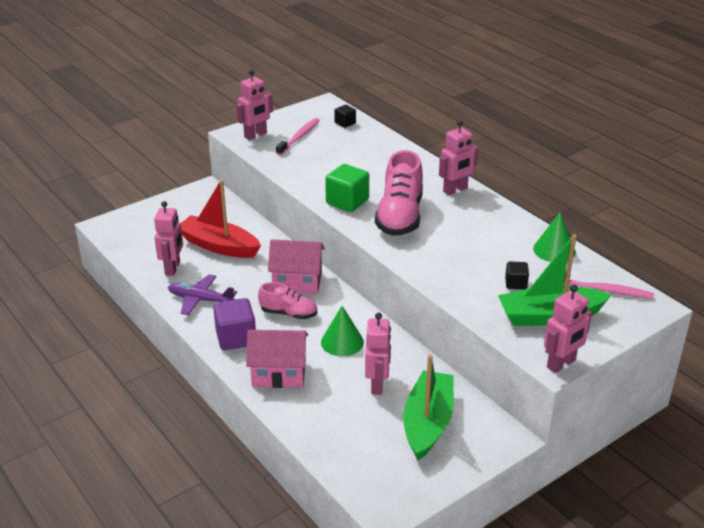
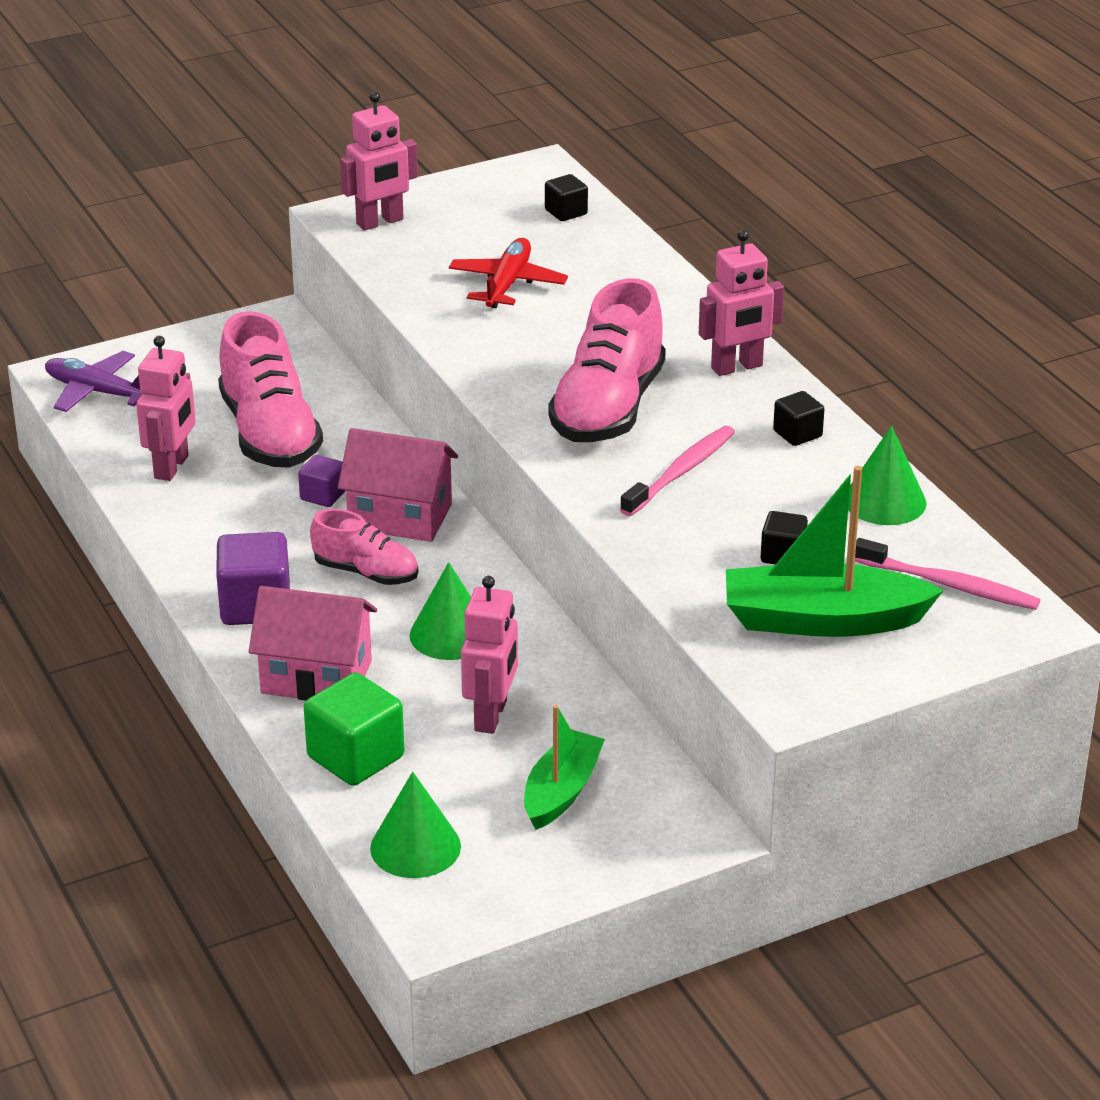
camera: 10 degrees right, 0 degrees up
purple plane [168,274,237,315] -> purple plane moved to [45,351,143,412]
red boat [181,180,261,258] -> pink shoe [218,311,323,468]
pink toothbrush [276,118,320,155] -> pink toothbrush moved to [620,426,735,516]
green cube [325,164,369,212] -> green cube moved to [304,672,404,786]
green boat [403,354,454,460] -> green boat [524,705,605,830], size x0.65
pink robot [544,284,592,373] -> none
none -> purple cube [298,455,346,507]
none -> green cone [370,772,461,878]
none -> red plane [449,238,568,308]
none -> black cube [773,391,824,446]

